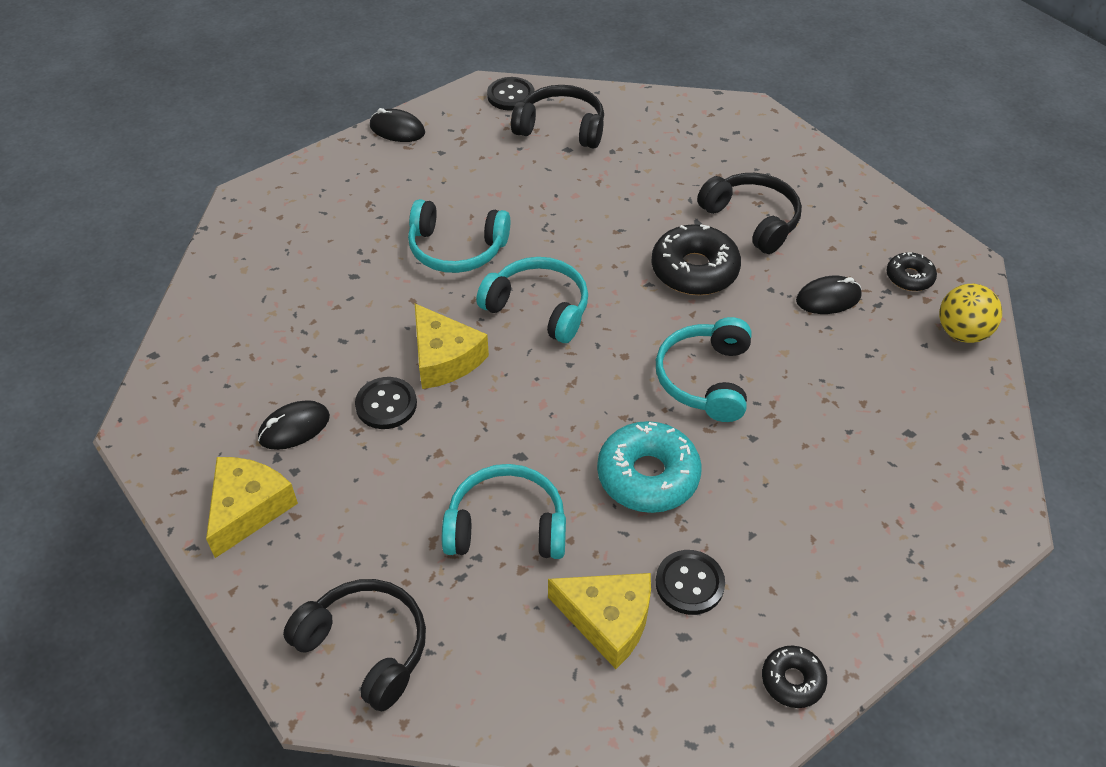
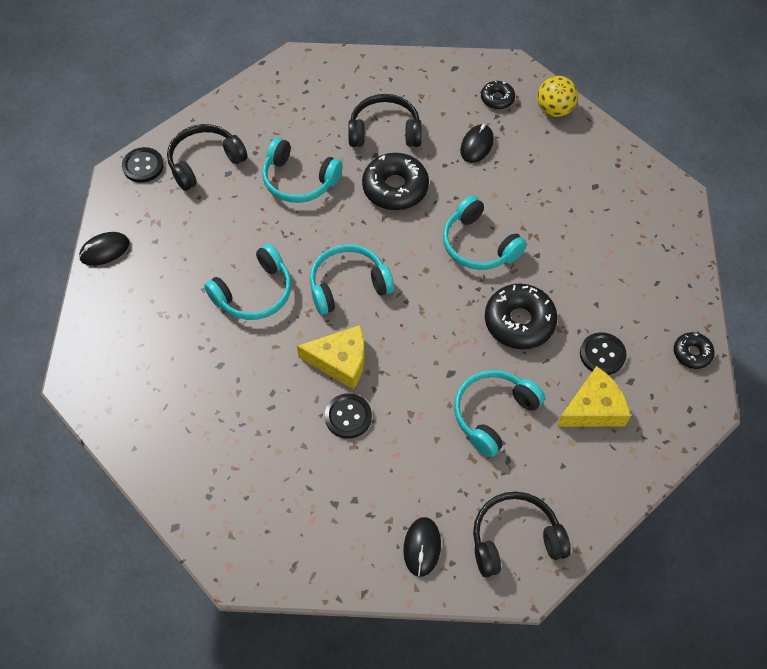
camera: 50 degrees left, 10 degrees up
yellow cheese [206,457,298,558] -> none
black mouse [258,400,330,450] -> black mouse moved to [403,517,441,577]
turquoise donut [597,421,702,513] -> black donut [485,284,558,349]
none -> turquoise headphones [262,137,343,203]

